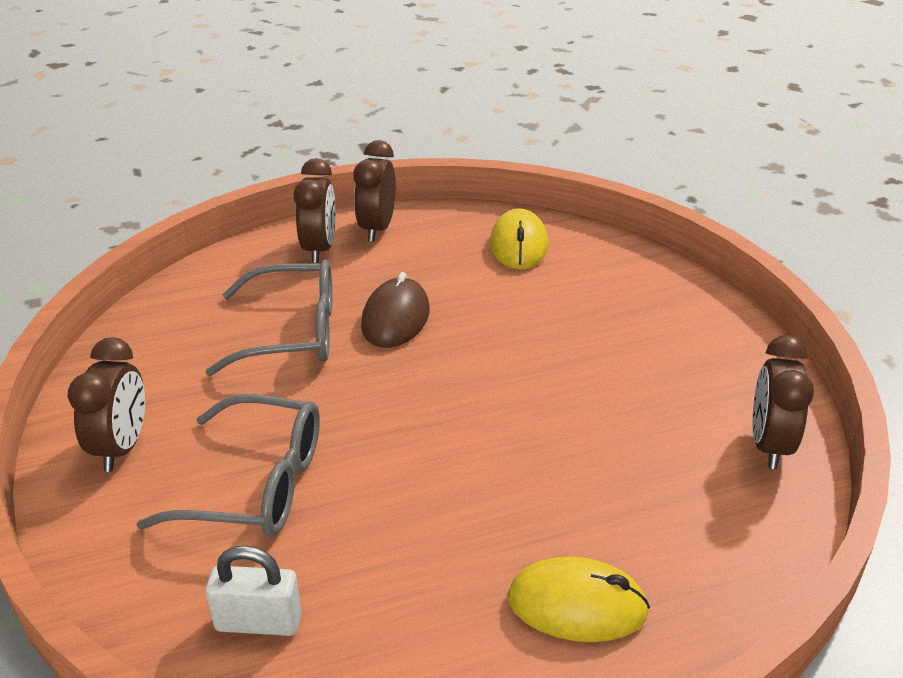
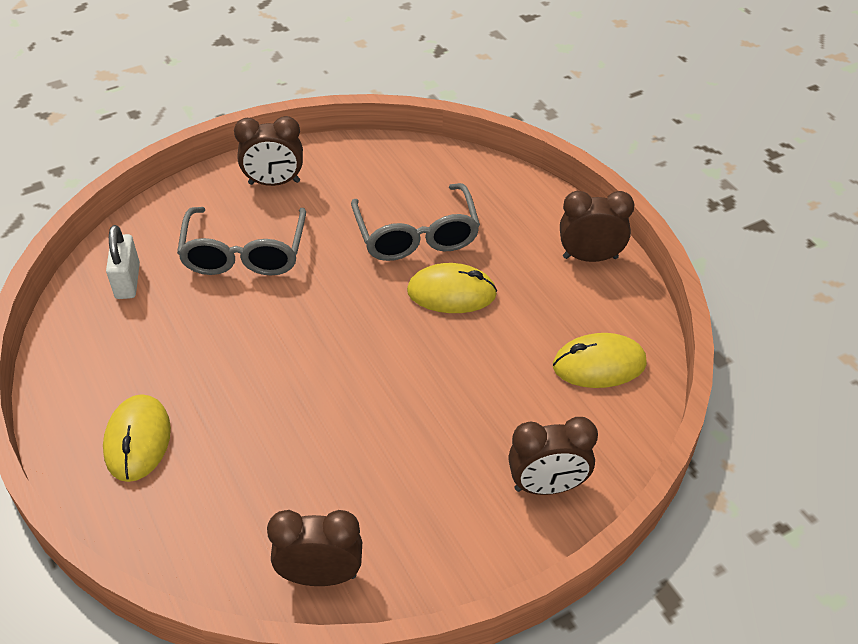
camera: 80 degrees right, 10 degrees up
brown clock [294,158,336,263] -> brown clock moved to [508,417,598,495]
brown mouse [361,272,429,348] -> yellow mouse [407,263,497,313]

